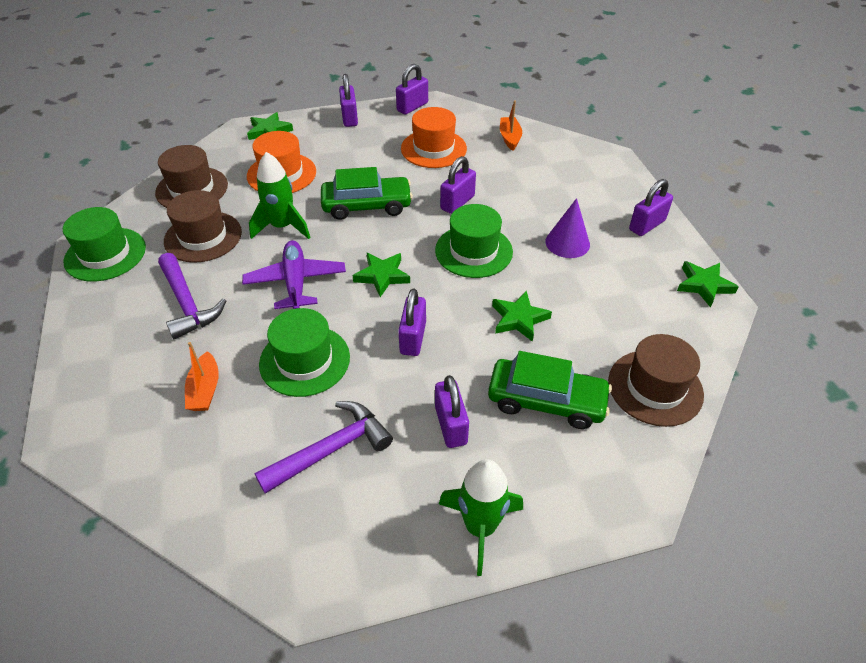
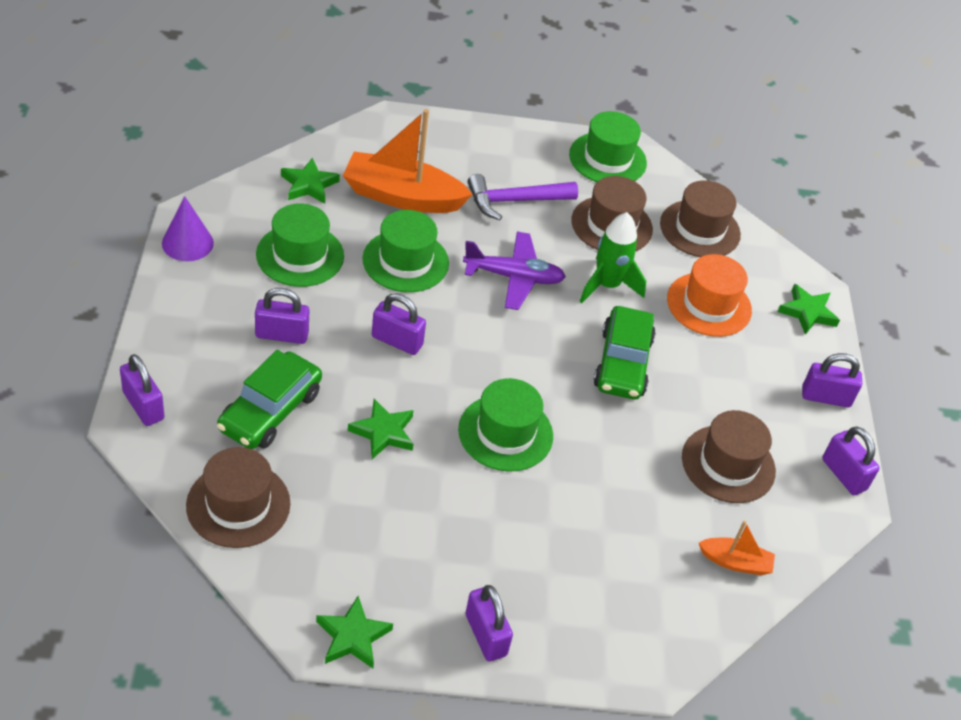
camera: 100 degrees right, 0 degrees up
orange boat [185,342,219,411] -> orange boat [343,109,473,213], size x2.03
purple hammer [254,401,393,494] -> green hat [256,203,344,287]
green star [352,253,410,297] -> green star moved to [281,157,340,204]
orange hat [401,107,467,168] -> brown hat [682,410,776,503]
green rocket [439,459,523,576] -> none
purple padlock [440,156,476,214] -> purple padlock moved to [120,354,164,426]
purple cone [545,198,590,258] -> purple cone moved to [162,196,214,261]

